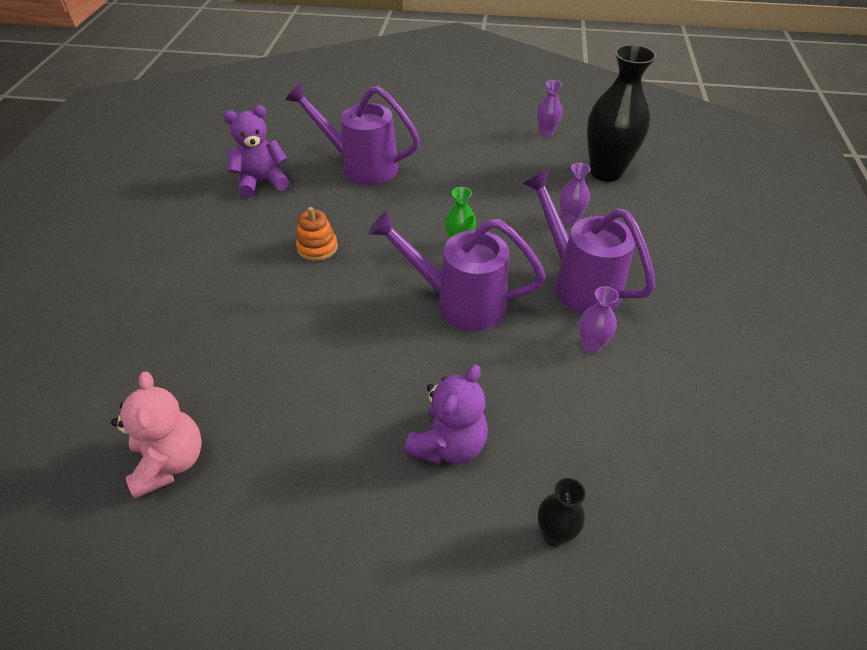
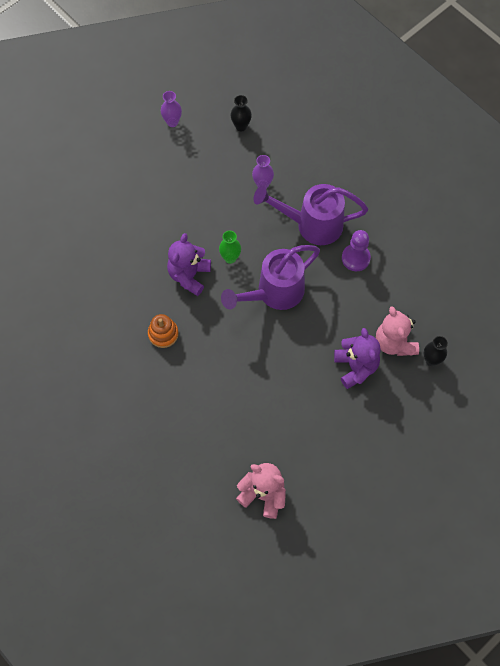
camera: 50 degrees left, 20 degrees up
purple teddy bear [223,105,289,198] -> purple teddy bear moved to [167,233,211,296]
purple watering can [285,82,420,185] -> none
purple vase [579,286,619,354] -> purple pawn [342,230,371,271]
black vase [587,45,657,182] -> black vase [231,95,252,131], size x0.47
none -> pink teddy bear [376,306,419,356]

